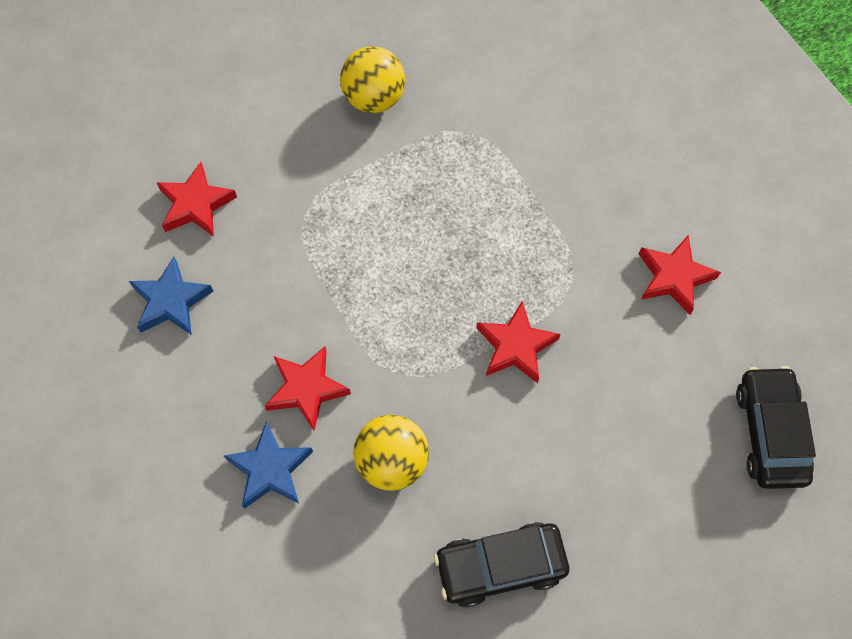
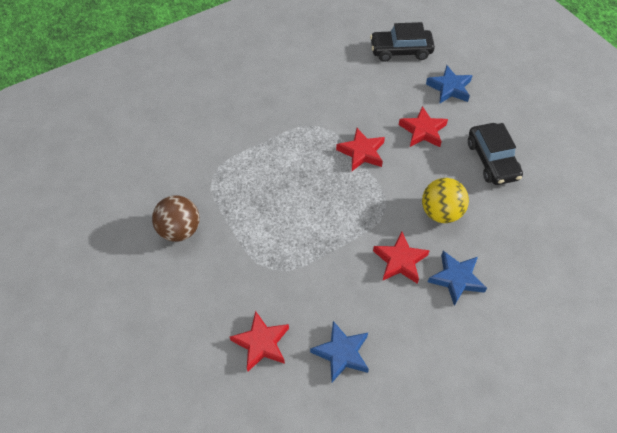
camera: 90 degrees left, 10 degrees down
yellow ball [340,46,405,113] -> brown ball [152,195,200,242]
red star [639,235,721,315] -> red star moved to [399,106,448,147]
none -> blue star [426,65,473,104]

